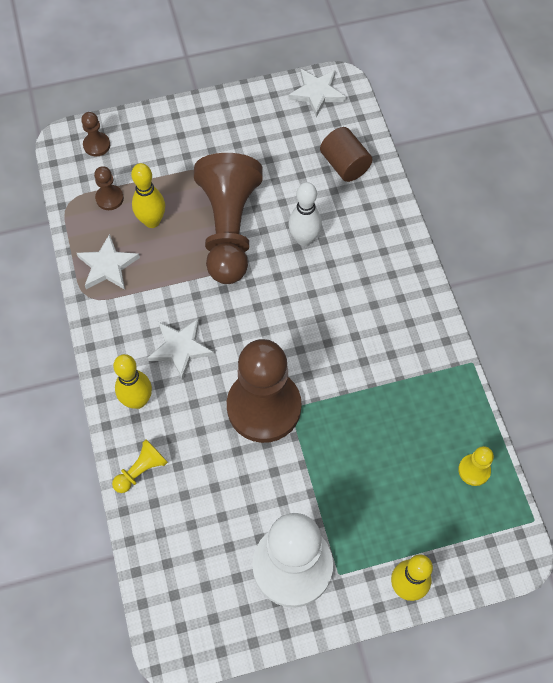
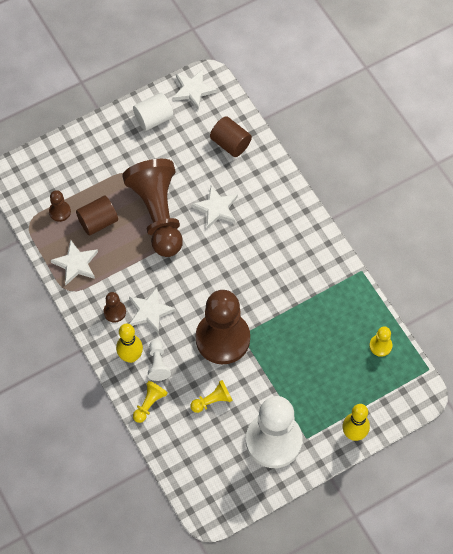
camera: 15 degrees left, 0 degrees up
brown pawn [81,112,110,156] -> brown pawn moved to [103,292,126,322]
yellow bowling pin [131,163,165,228] -> brown cylinder [76,196,118,236]
white bowling pin [288,182,322,246] -> white star [192,185,238,229]
none -> white cylinder [133,93,174,131]
none -> white pawn [148,340,171,381]
none -> yellow pawn [190,380,233,413]

